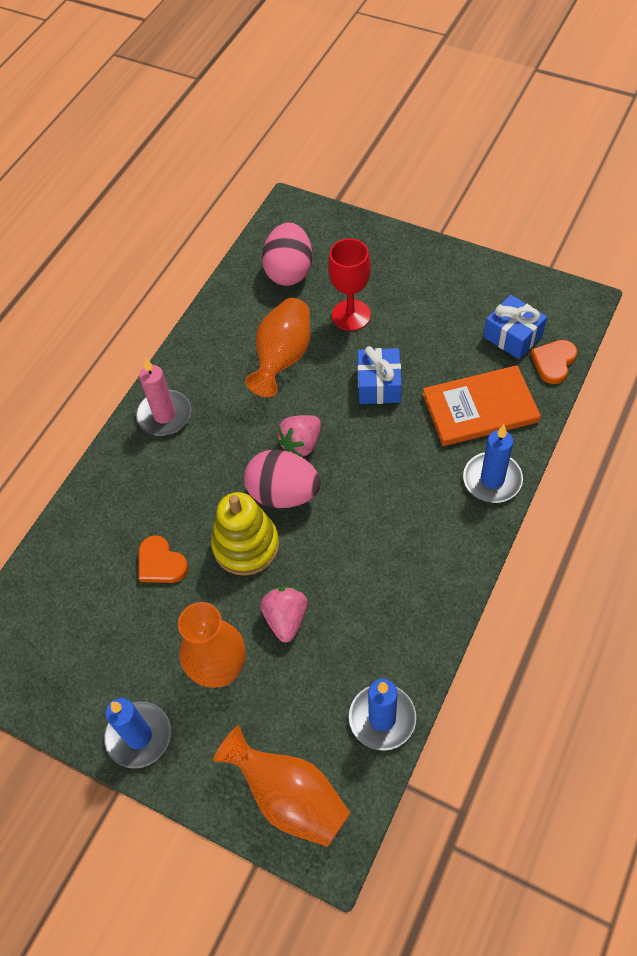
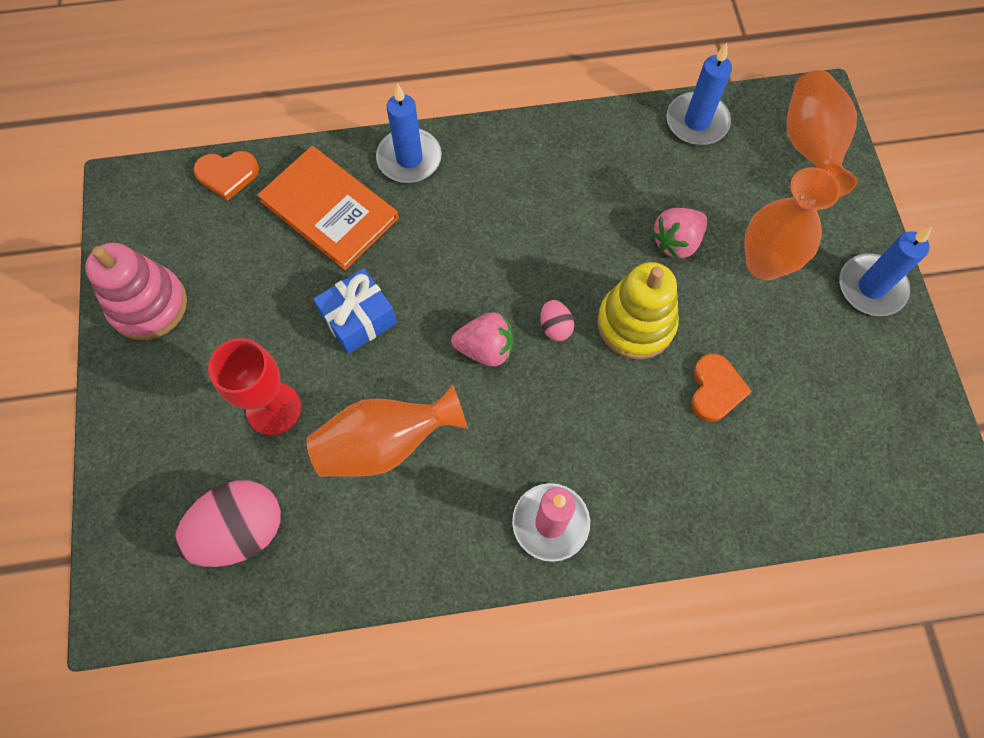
camera: 130 degrees left, 10 degrees up
pink egg [244,450,321,508] -> pink egg [540,300,574,341], size x0.46
blue gift [483,295,547,359] -> none
none -> pink stacking toy [85,243,187,340]

